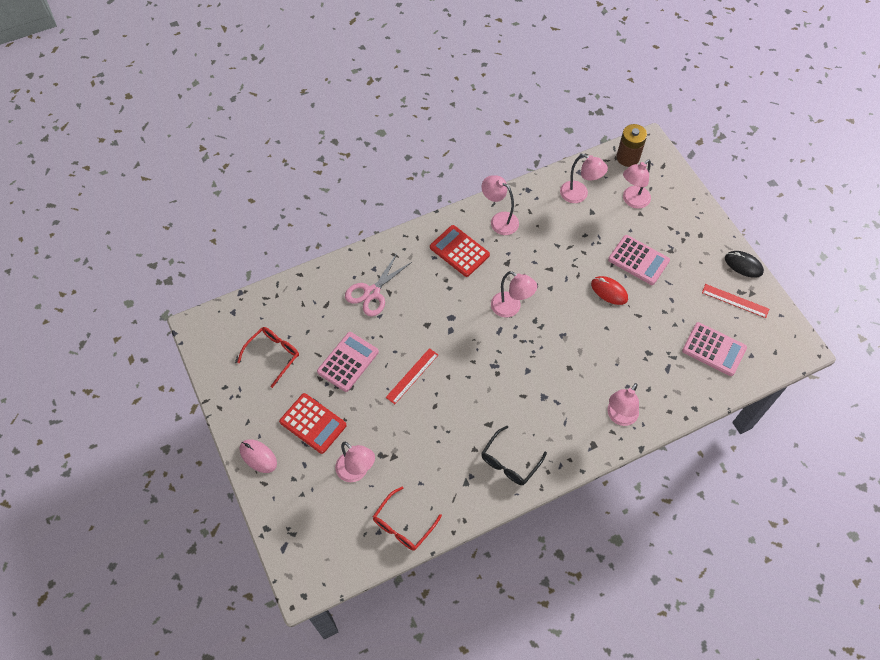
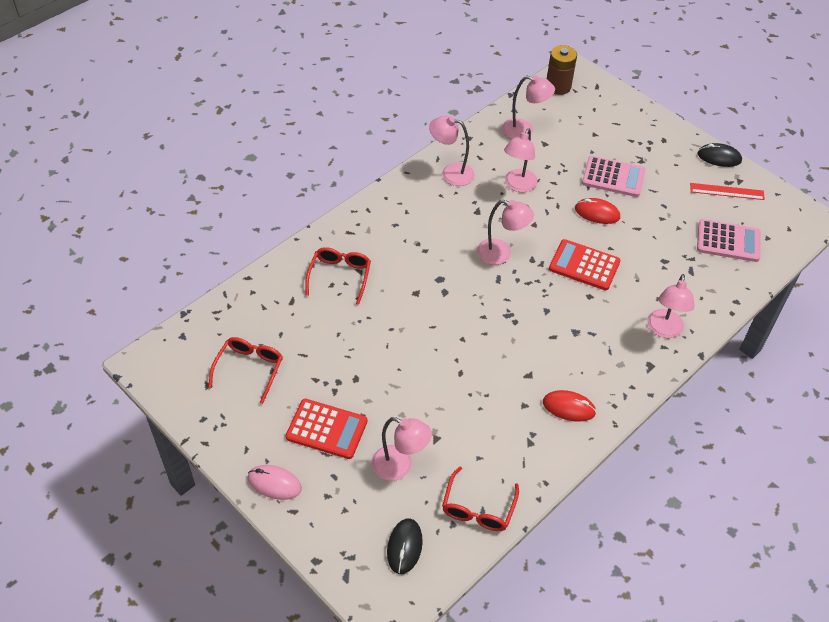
camera: 20 degrees left, 10 degrees down
pink calculator [317,332,379,392] -> none
pink scissors [345,254,412,316] -> red glasses [305,247,371,305]
red ruler [386,348,438,404] -> none
red calculator [430,225,490,277] -> red calculator moved to [549,239,620,290]
black glasses [481,426,547,485] -> red mouse [543,390,596,422]
pink lamp [623,159,651,209] -> pink lamp moved to [504,129,537,192]
none -> black mouse [387,518,423,574]

